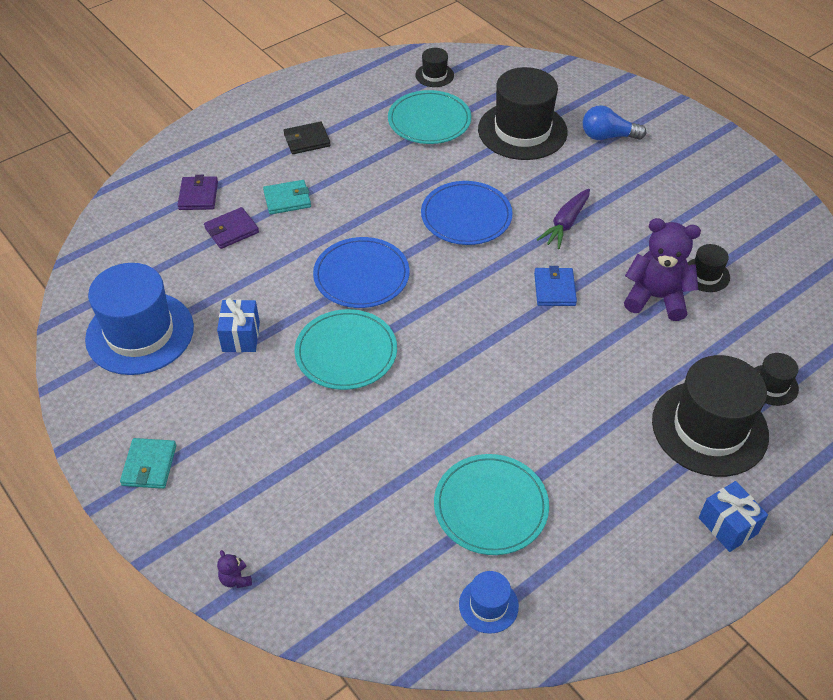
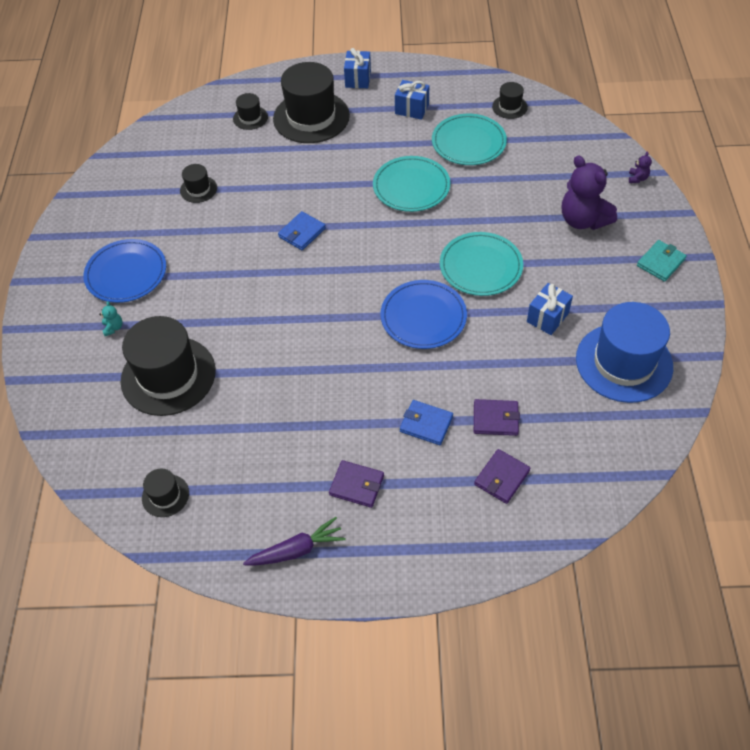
camera: 140 degrees left, 5 degrees up
turquoise wallet [263,180,311,214] -> blue wallet [400,400,453,445]
black wallet [284,122,331,154] -> purple wallet [329,460,384,508]
turquoise plate [388,90,471,144] -> turquoise plate moved to [373,156,450,212]
blue plate [421,181,513,245] -> blue plate moved to [83,239,166,303]
blue hat [459,571,519,634] -> black hat [492,82,528,119]
purple carrot [537,189,590,249] -> purple carrot moved to [243,517,346,566]
blue light bulb [583,105,646,140] -> turquoise teddy bear [99,301,123,336]
purple teddy bear [624,218,701,321] -> purple teddy bear moved to [562,156,617,230]
none -> blue gift [395,80,429,120]

